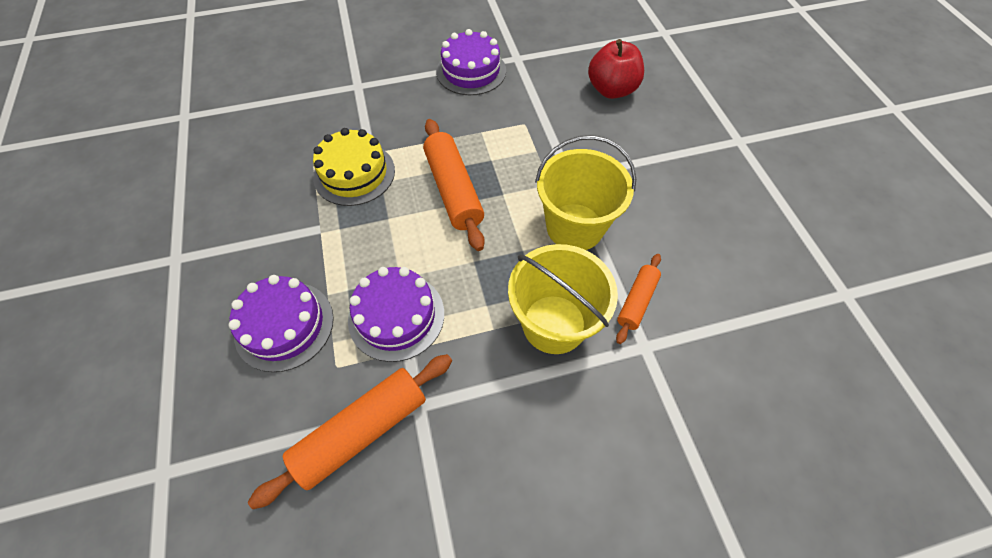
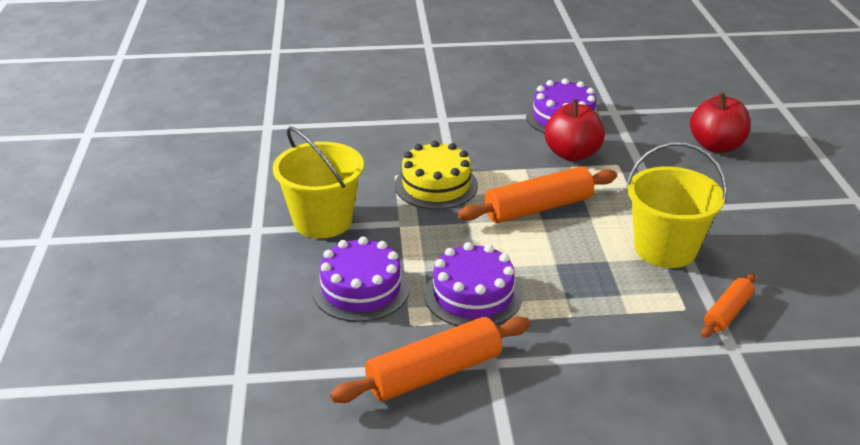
camera: 10 degrees right, 25 degrees down
orange rolling pin [423,119,485,251] -> orange rolling pin turned 75 degrees clockwise [457,166,617,223]
yellow bucket [508,244,618,354] -> yellow bucket moved to [273,127,364,238]
none -> red apple [545,99,605,161]

